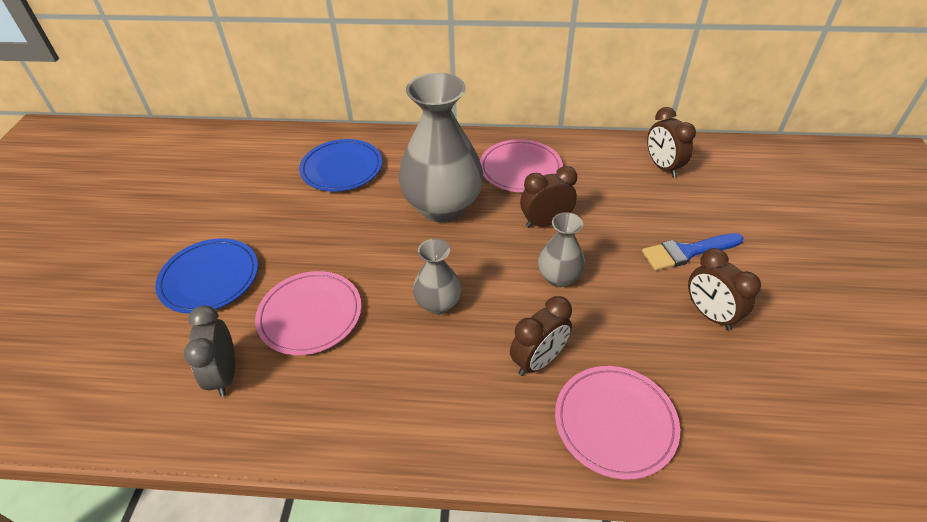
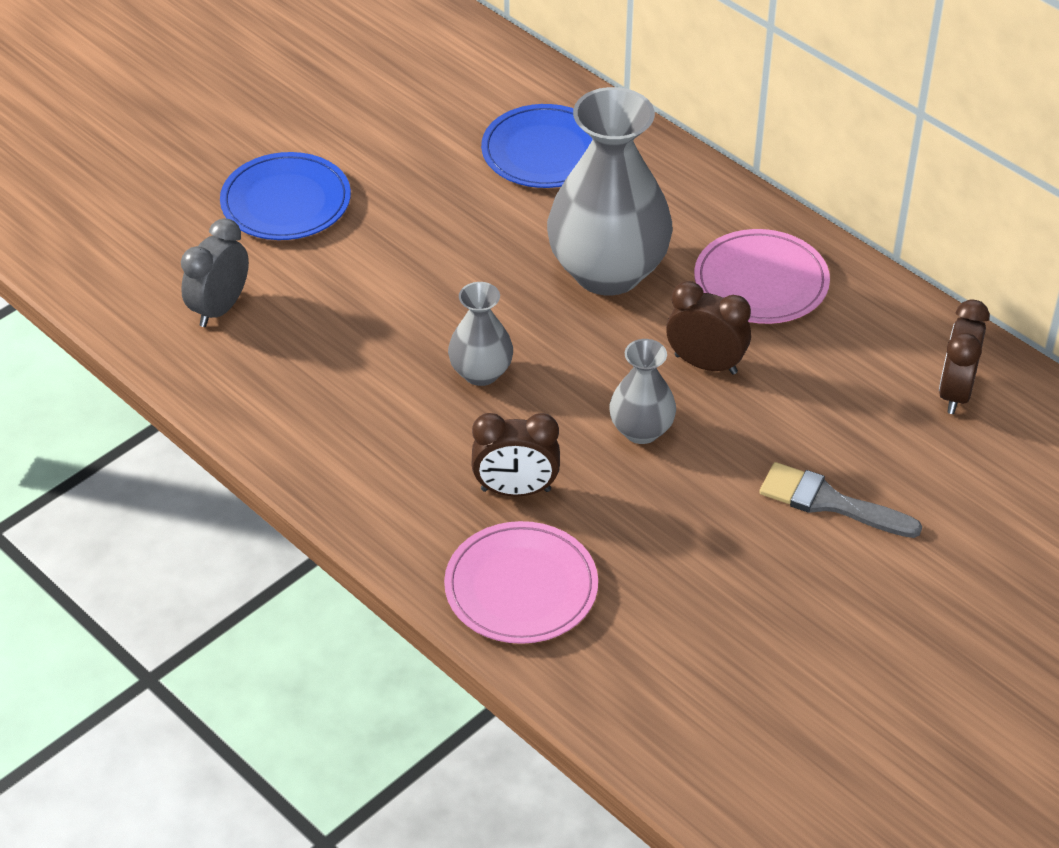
camera: 40 degrees right, 0 degrees up
pink plate [255,271,361,355] -> none
blue brush [642,233,743,270] -> grey brush [759,462,922,538]
brown clock [688,248,761,331] -> none

